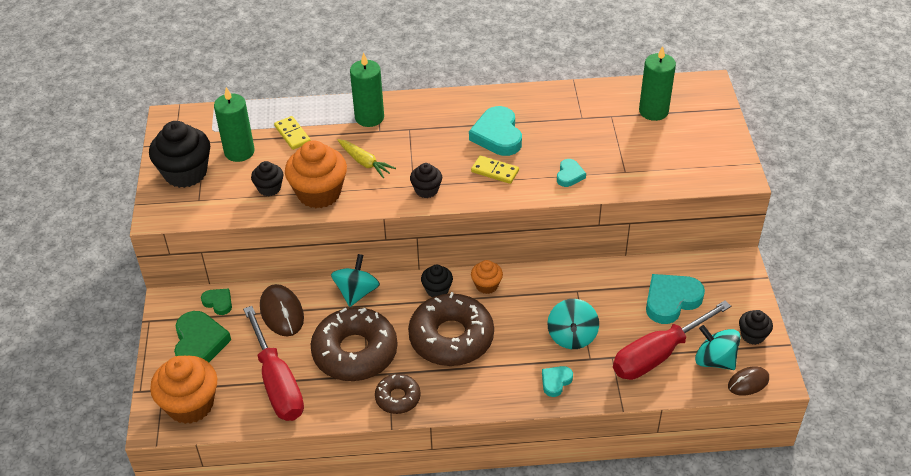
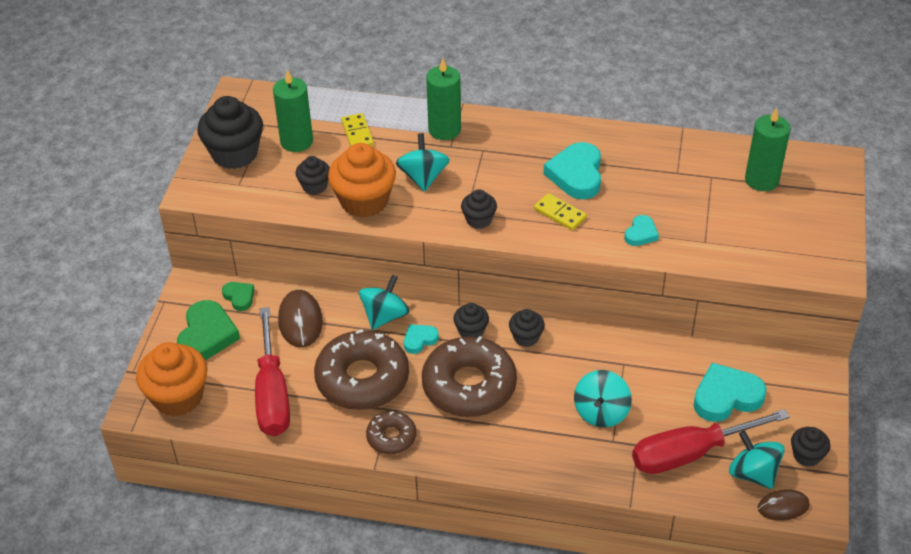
camera: 15 degrees right, 0 degrees up
yellow carrot [338,139,396,178] -> turquoise spinning top [396,133,450,192]
orange cupcake [471,260,503,294] -> black cupcake [509,309,545,347]
turquoise heart [542,366,573,397] -> turquoise heart moved to [404,324,439,354]

